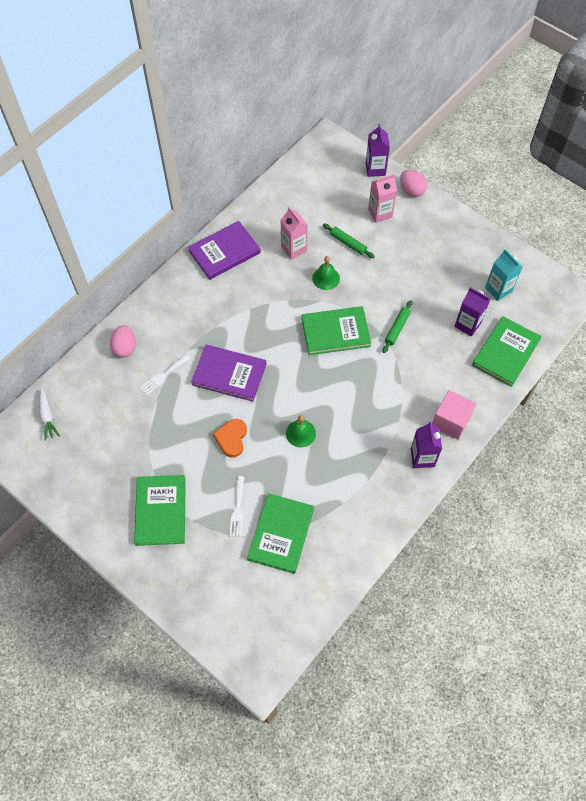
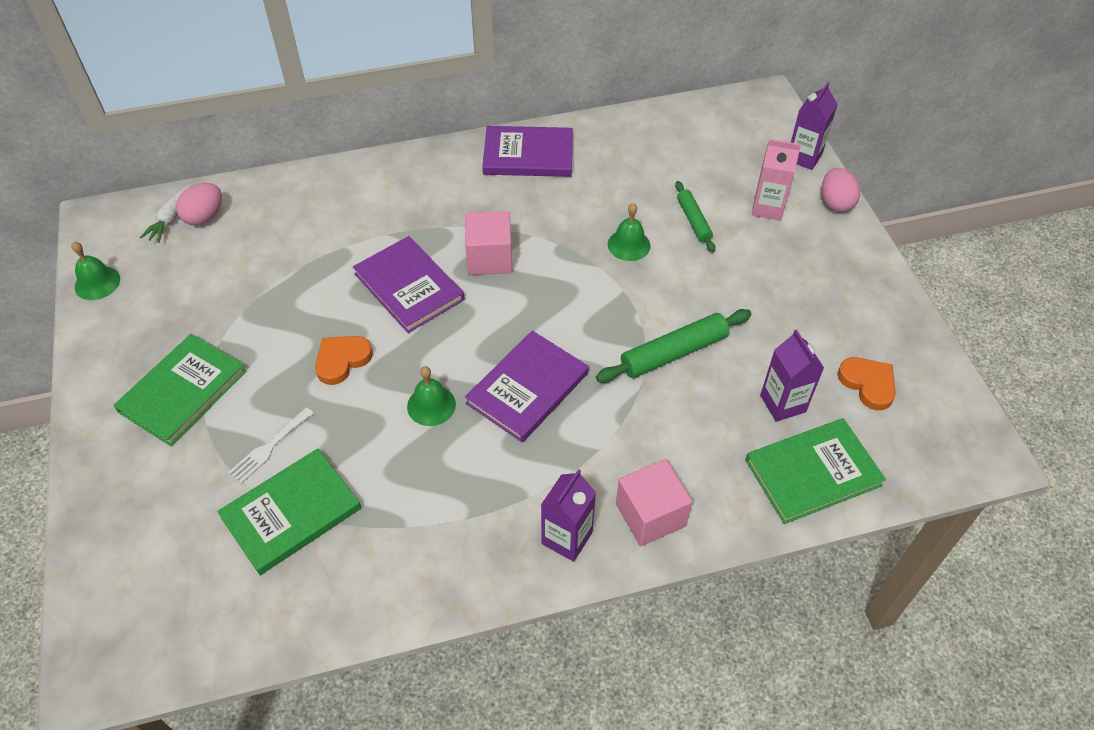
camera: 35 degrees right, 10 degrees down
pink egg [110,325,136,358] -> pink egg moved to [176,183,222,226]
white fork [140,354,190,395] -> none
pink carton [281,207,308,260] -> none
green book [302,306,371,355] -> none
green rolling pin [383,300,413,353] -> green rolling pin [596,309,751,383], size x1.61
turquoise carton [485,249,523,301] -> orange heart [837,357,896,410]
none -> green bell [71,242,120,300]
none -> pink cube [465,211,513,275]
none -> purple book [465,331,589,443]

